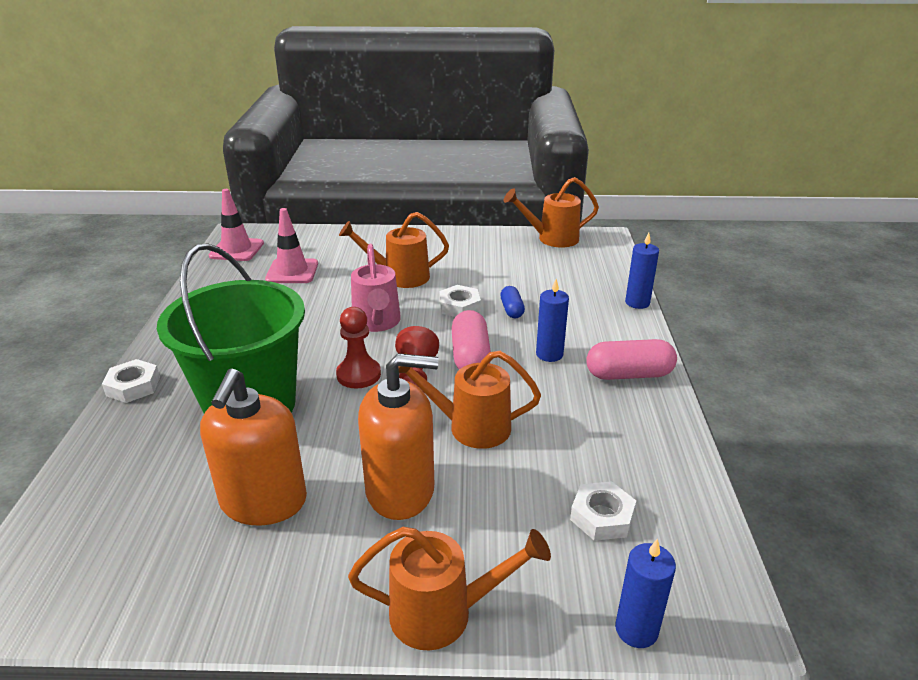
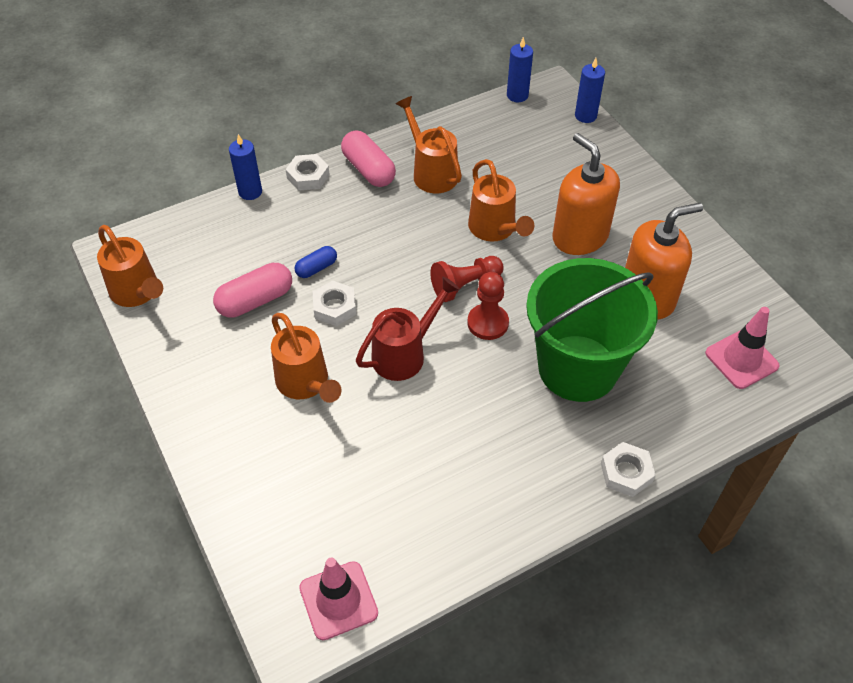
camera: 120 degrees left, 20 degrees up
pink traffic cone [265,208,318,283] -> pink traffic cone moved to [705,307,779,389]
orange watering can [348,527,551,650] -> orange watering can moved to [396,96,462,193]
pink watering can [351,244,401,332] -> red watering can [356,277,460,381]
pink capsule [451,310,491,370] -> pink capsule moved to [213,263,292,318]
blue candle [536,279,569,362] -> blue candle moved to [507,37,533,102]
white nut [570,481,636,541] -> white nut moved to [285,154,330,191]

